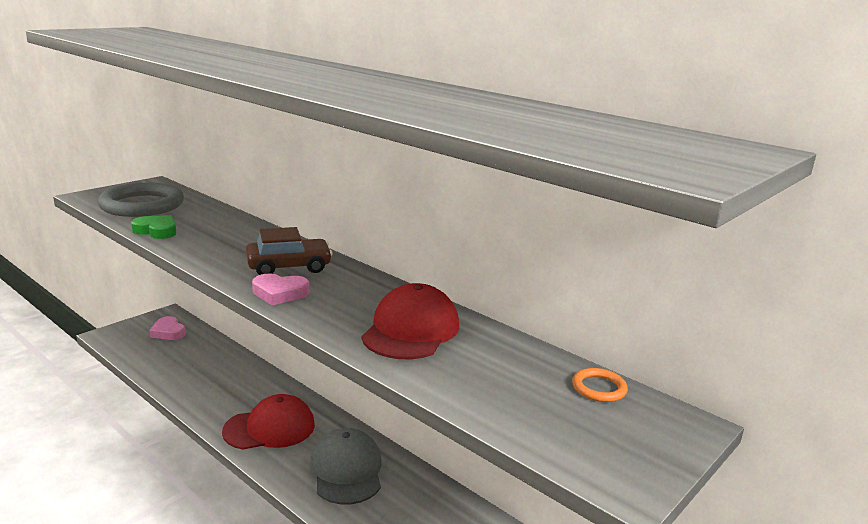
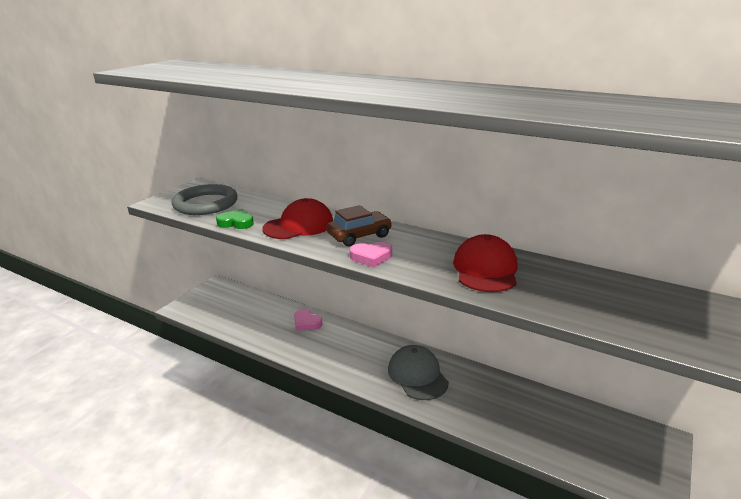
camera: 10 degrees left, 5 degrees up
pink heart [149,316,186,340] -> pink heart moved to [294,309,322,331]
red cap [222,394,315,450] -> red cap moved to [262,198,333,239]
orange ring [572,368,628,402] -> none

